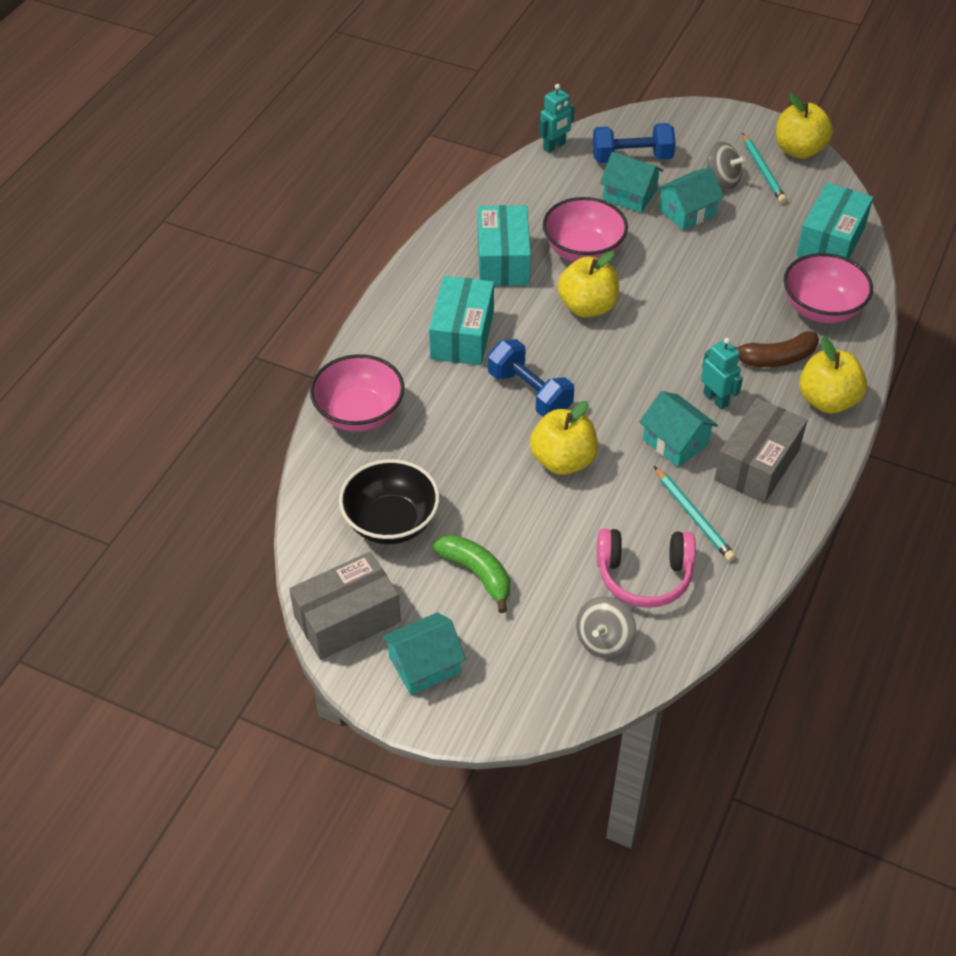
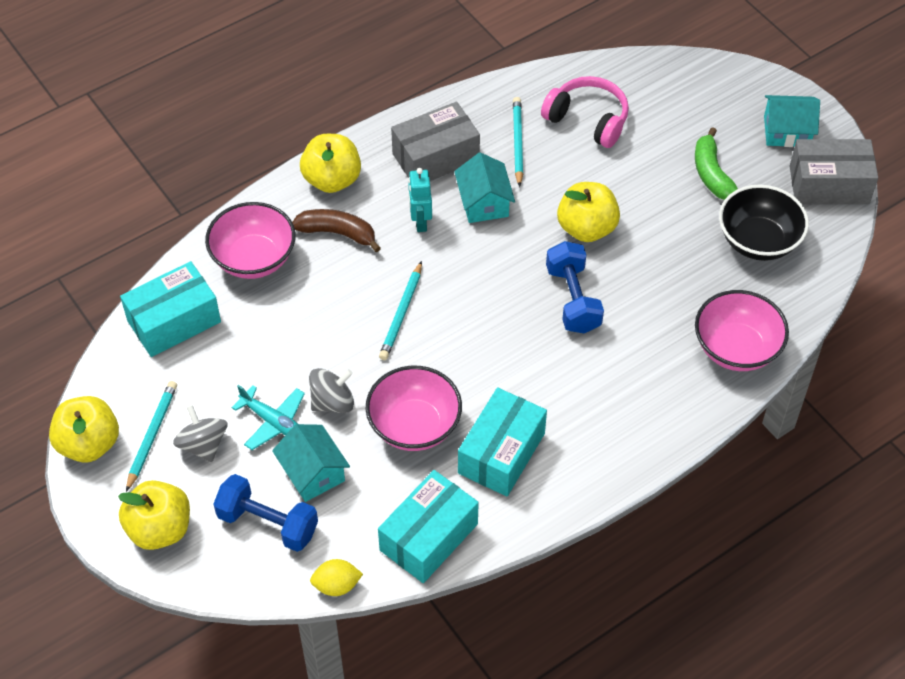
camera: 150 degrees left, 5 degrees up
turquoise box [429,276,494,366] -> turquoise box moved to [378,470,479,583]
turquoise robot [539,84,575,153] -> yellow lemon [310,559,363,596]
yellow apple [557,251,619,317] -> yellow apple moved to [118,480,190,550]
grey spinning top [576,596,636,659] -> grey spinning top moved to [309,368,354,413]
turquoise house [656,167,724,230] -> turquoise plane [232,385,305,450]
none -> turquoise pencil [379,261,422,360]

